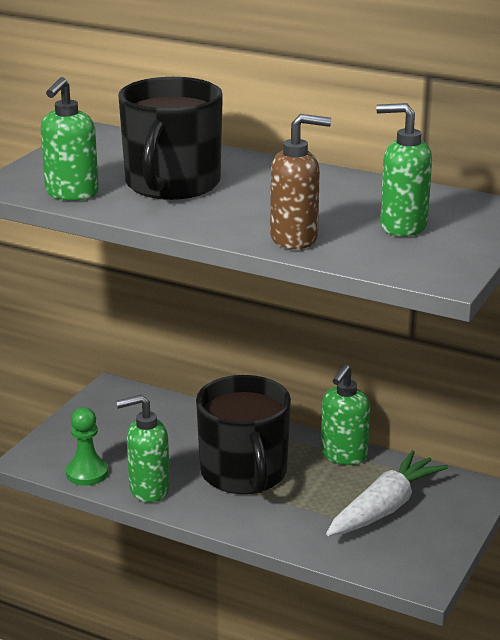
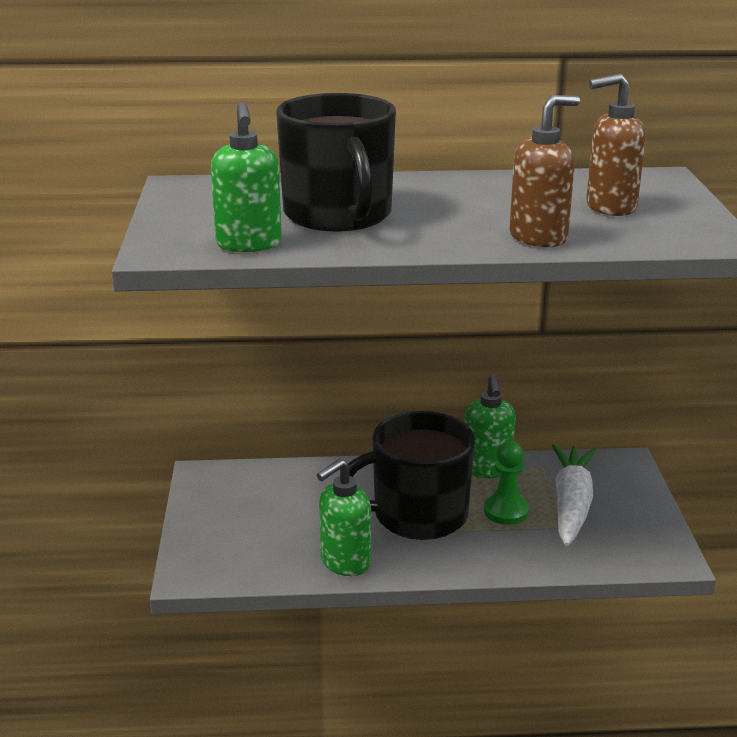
camera: 30 degrees left, 0 degrees up
green pawn [66,407,108,485] -> green pawn moved to [484,441,529,525]
black mug [196,375,291,494] -> black mug turned 120 degrees clockwise [349,411,475,540]
green soap dispenser [376,103,432,236] -> brown soap dispenser [586,74,646,216]

